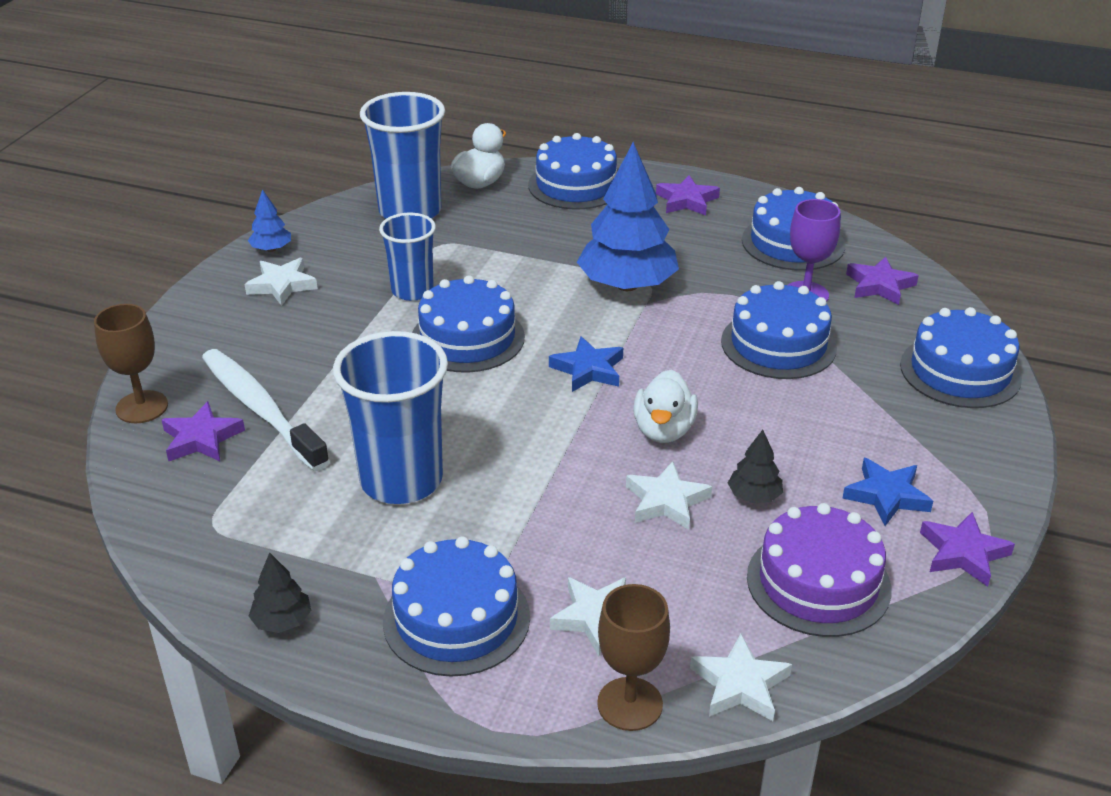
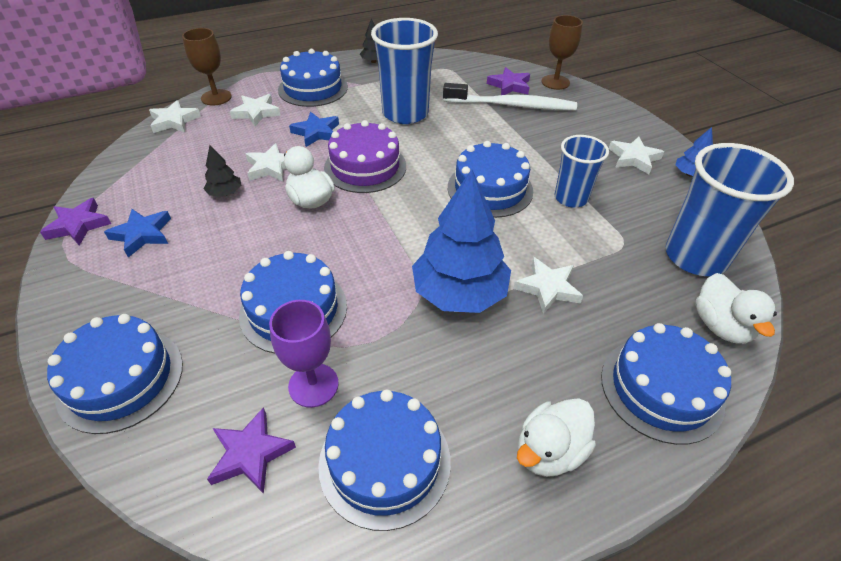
camera: 135 degrees right, 10 degrees up
blue star [549,336,623,392] -> blue star moved to [289,112,339,147]
purple star [656,175,720,216] -> white duck [517,398,596,477]
purple cake [747,503,891,637] -> purple cake moved to [324,120,406,193]
none -> white star [513,257,583,314]

